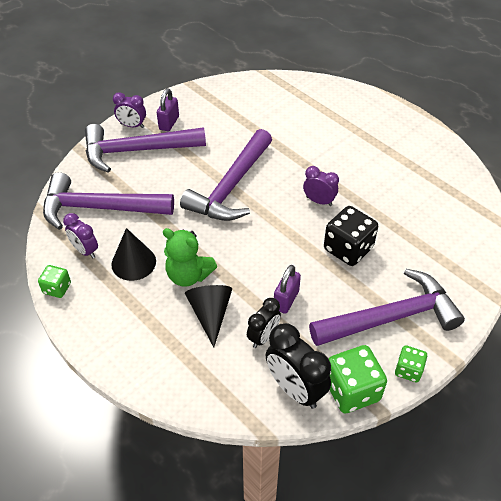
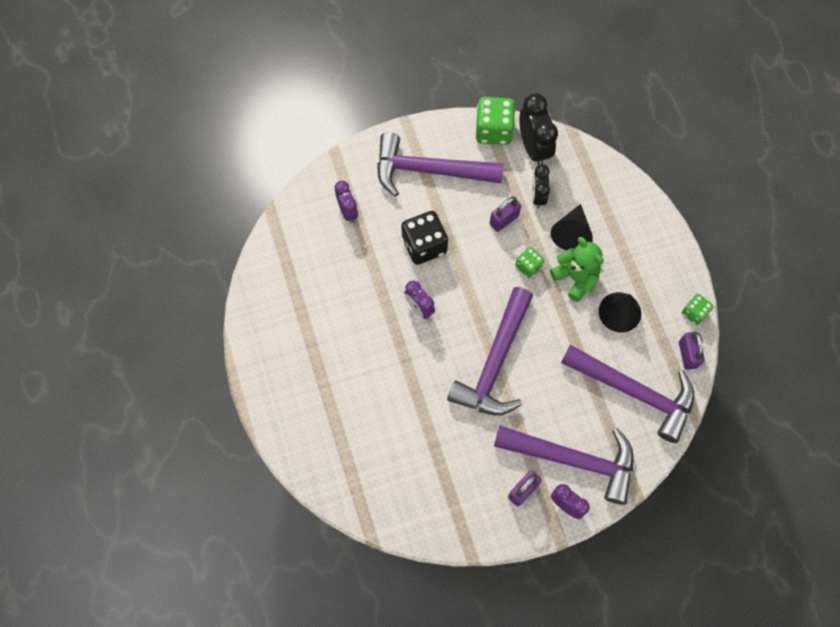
camera: 155 degrees left, 20 degrees up
purple clock [63,213,98,258] -> purple clock moved to [335,181,358,223]
purple hammer [180,129,272,221] -> purple hammer turned 150 degrees clockwise [447,287,533,415]
black clock [247,298,281,348] -> black clock turned 60 degrees counterclockwise [532,164,550,209]
green dice [395,345,427,382] -> green dice moved to [515,247,544,278]
none -> purple padlock [679,332,705,370]

